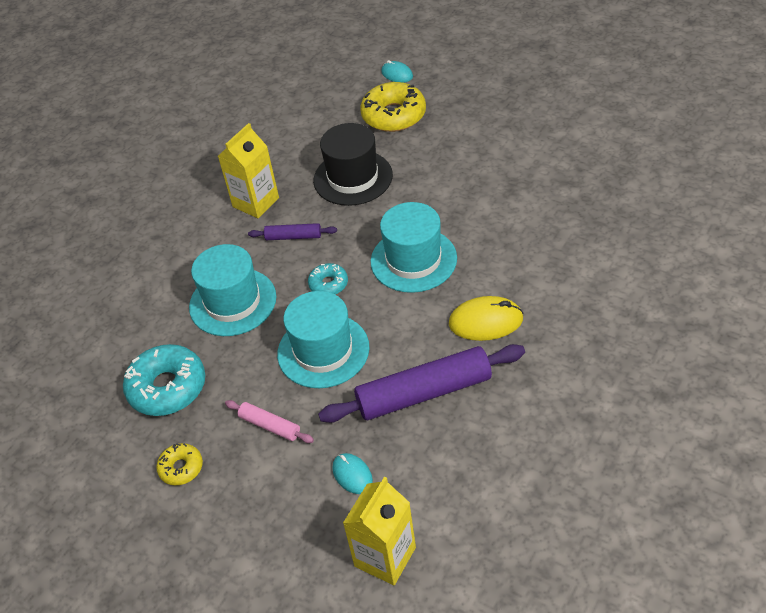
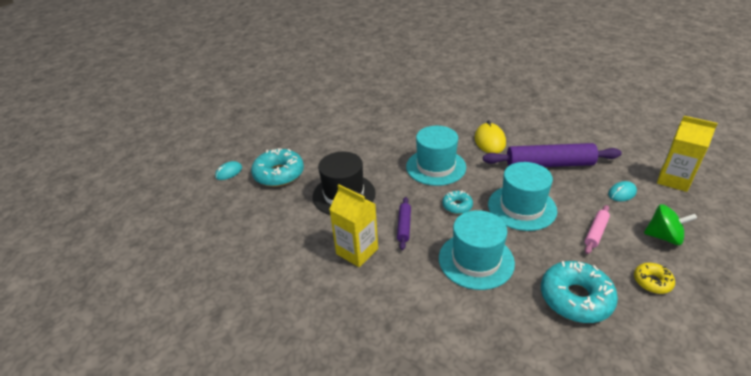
camera: 90 degrees left, 10 degrees down
purple rolling pin [318,344,525,423] -> purple rolling pin turned 75 degrees counterclockwise [483,143,622,167]
yellow donut [360,82,426,132] -> turquoise donut [251,148,304,187]
none -> green spinning top [644,204,697,245]

